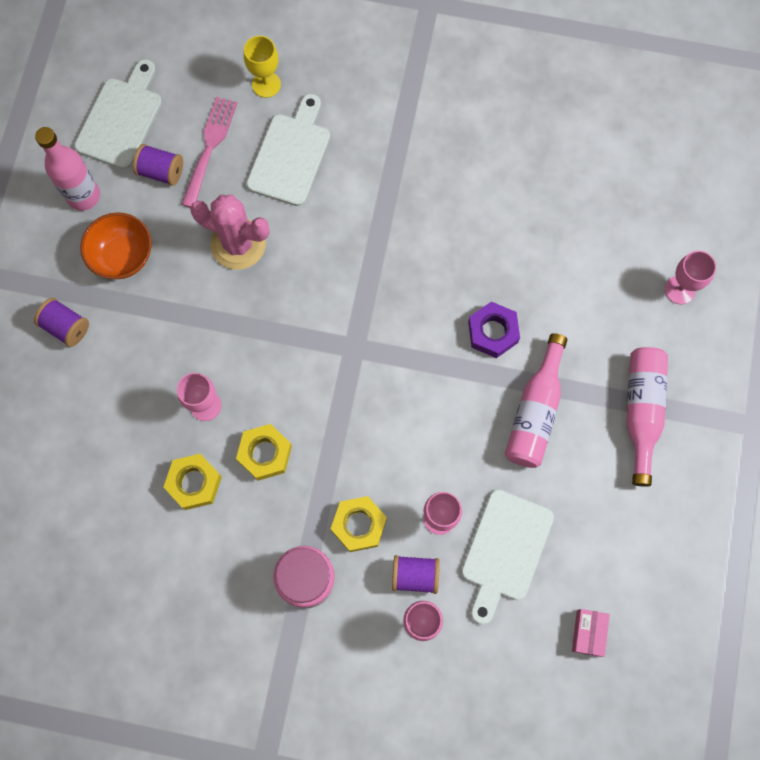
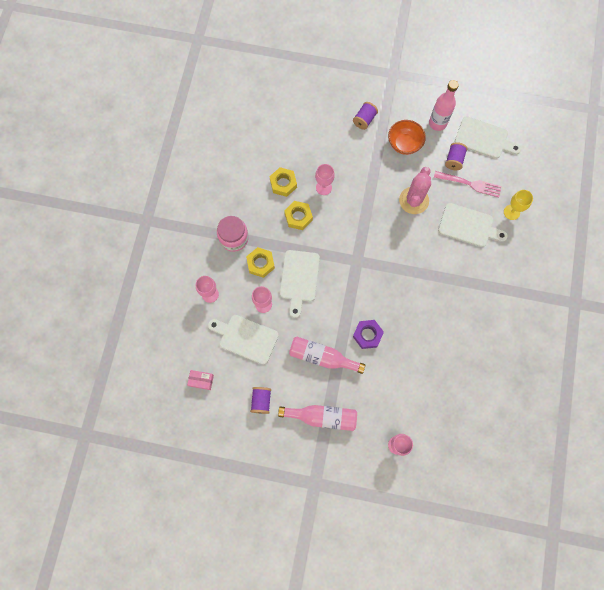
camera: 90 degrees right, 0 degrees up
purple spool [392,555,440,594] -> purple spool moved to [250,387,271,414]
none -> white cutting board [280,250,320,318]

